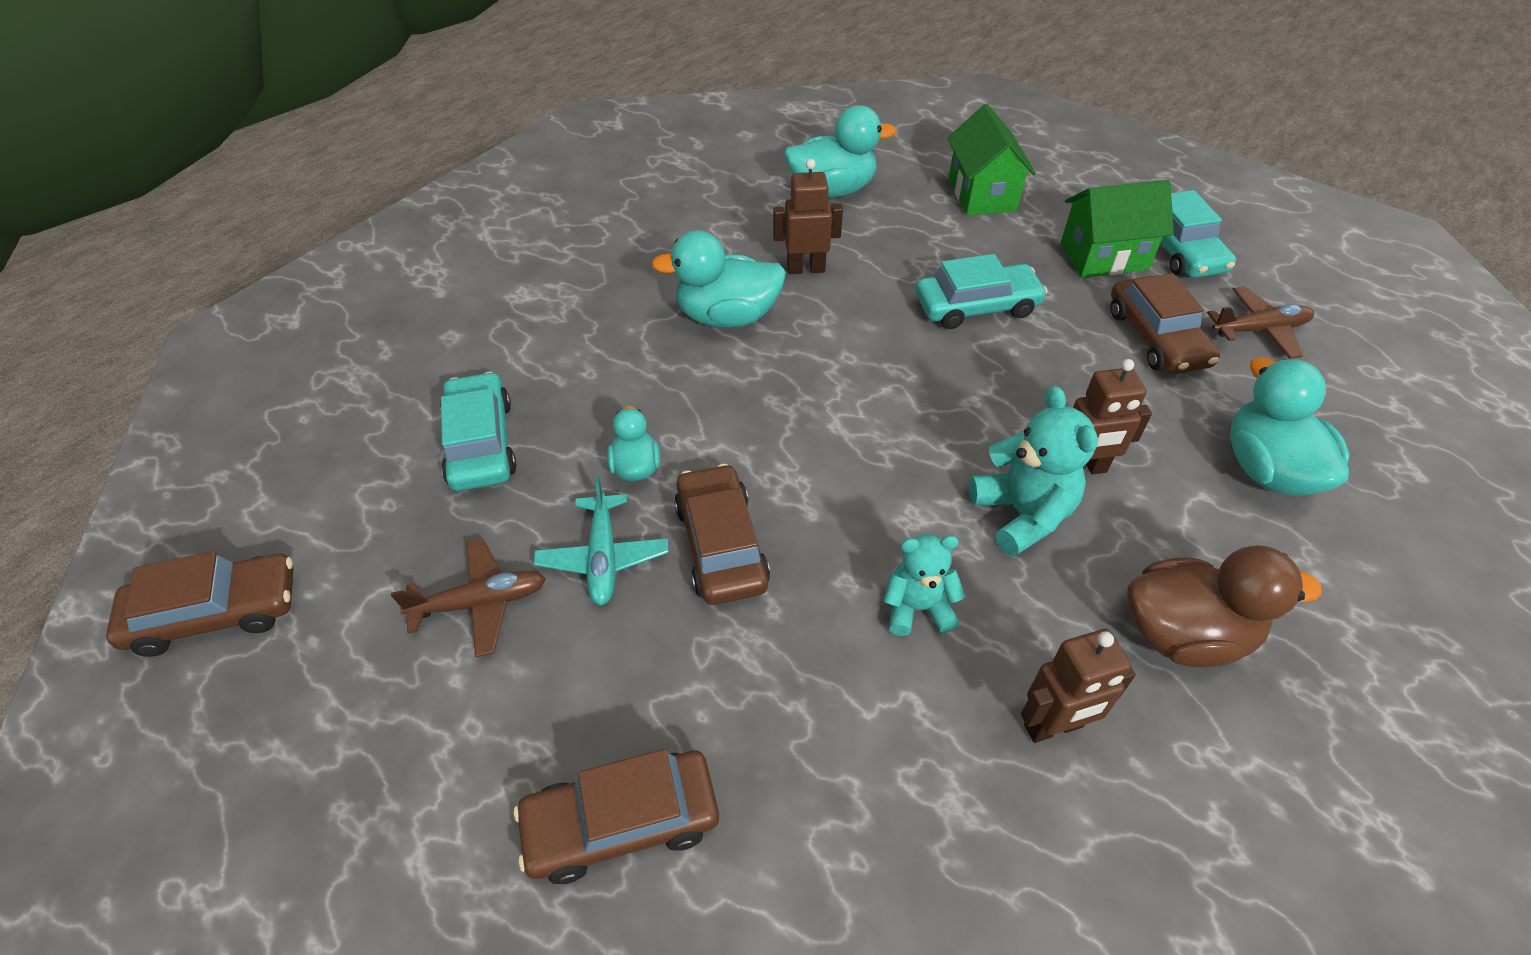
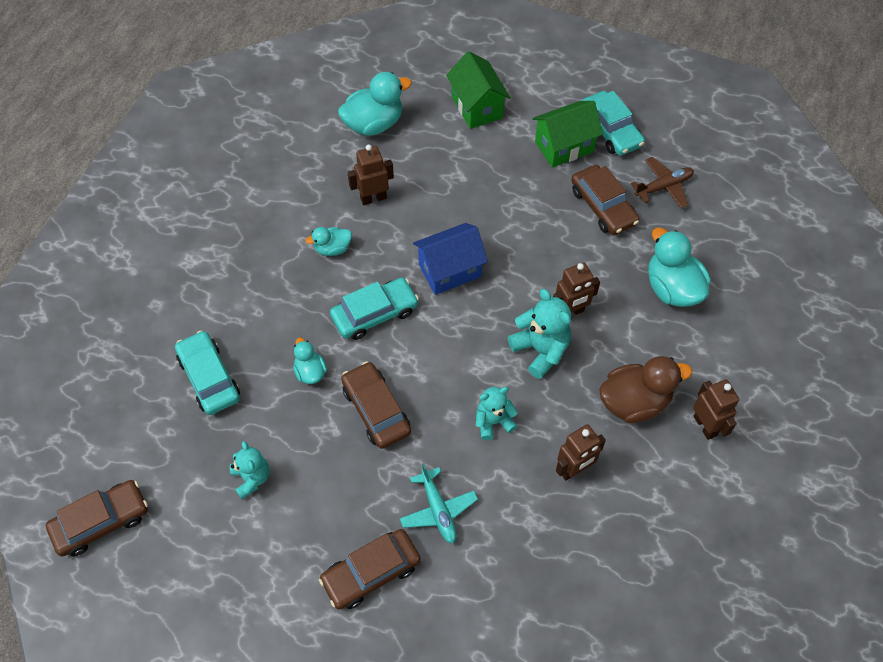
camera: 15 degrees left, 10 degrees up
brown plane [391,538,545,657] -> turquoise teddy bear [230,441,270,499]
turquoise plane [534,476,669,605] -> turquoise plane moved to [400,463,478,543]
turquoise duck [651,230,786,328] -> turquoise duck [305,227,352,256], size x0.55
turquoise car [916,254,1048,329] -> turquoise car moved to [330,278,419,340]
none -> blue house [413,223,488,295]
none -> brown robot [693,380,739,440]

